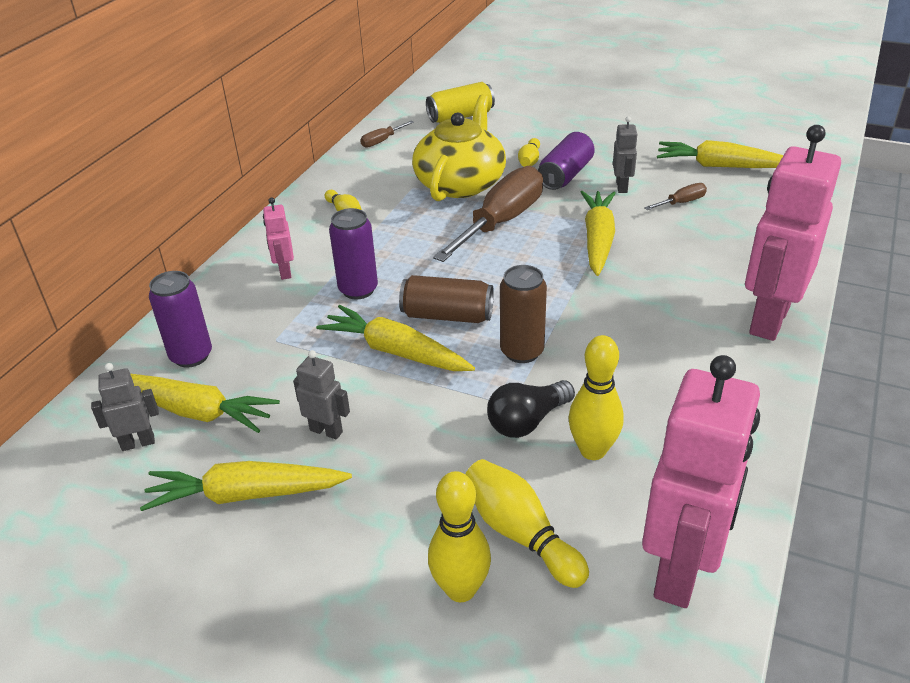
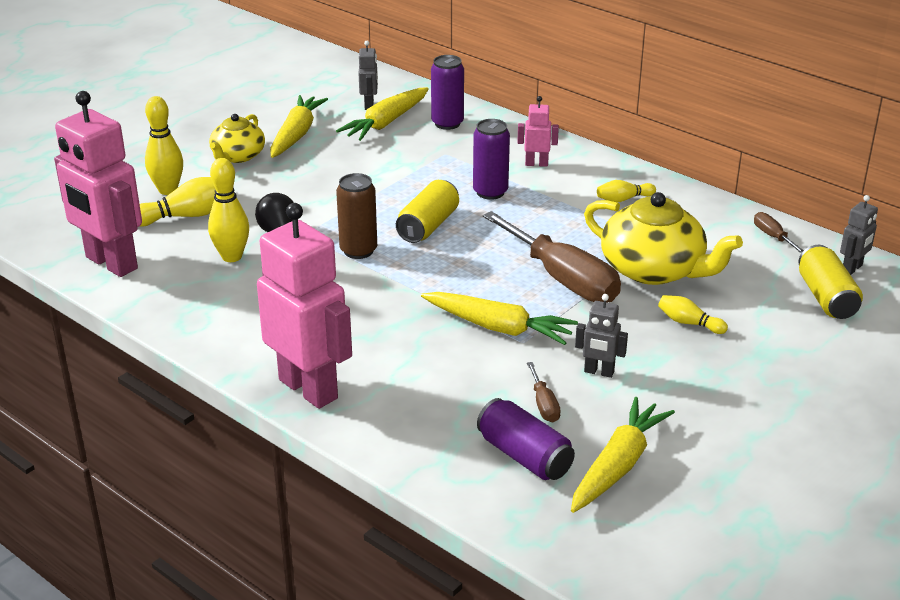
camera: 105 degrees right, 5 degrees down
grey robot [293,350,350,440] -> grey robot moved to [840,195,878,275]
yellow carrot [316,305,475,371] -> none
brown can [399,275,494,323] -> yellow can [396,180,459,243]
purple can [538,132,595,190] -> purple can moved to [477,398,575,480]
none -> yellow teapot [209,114,265,163]

